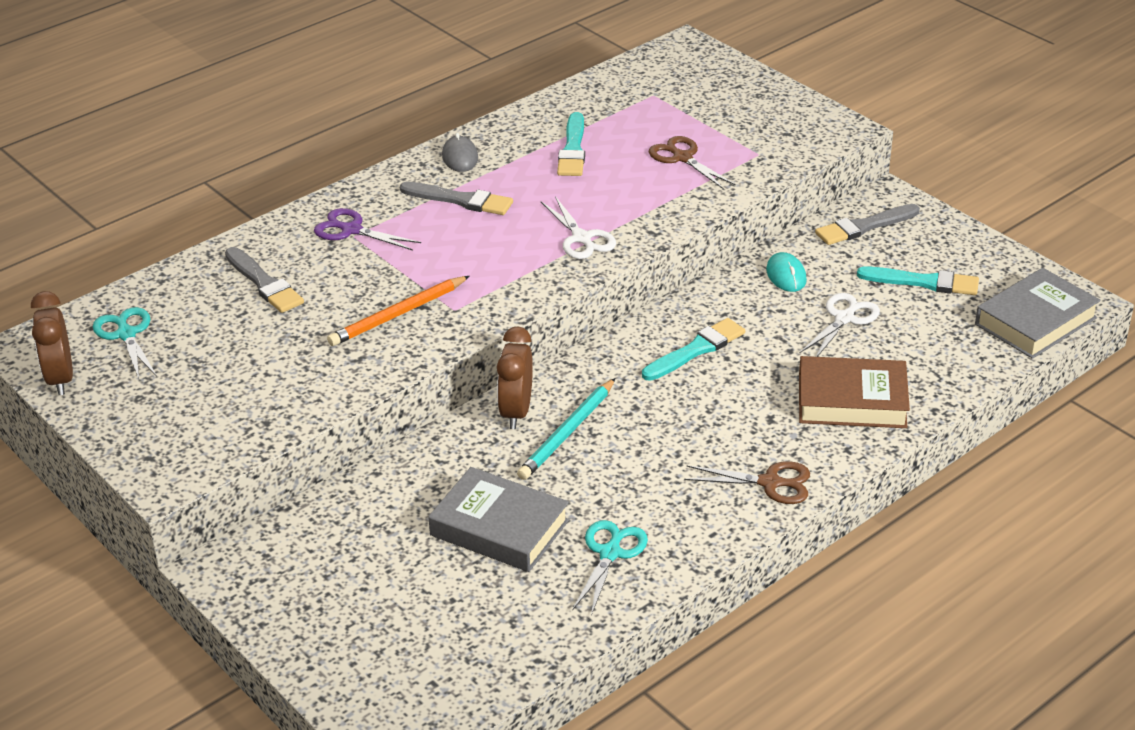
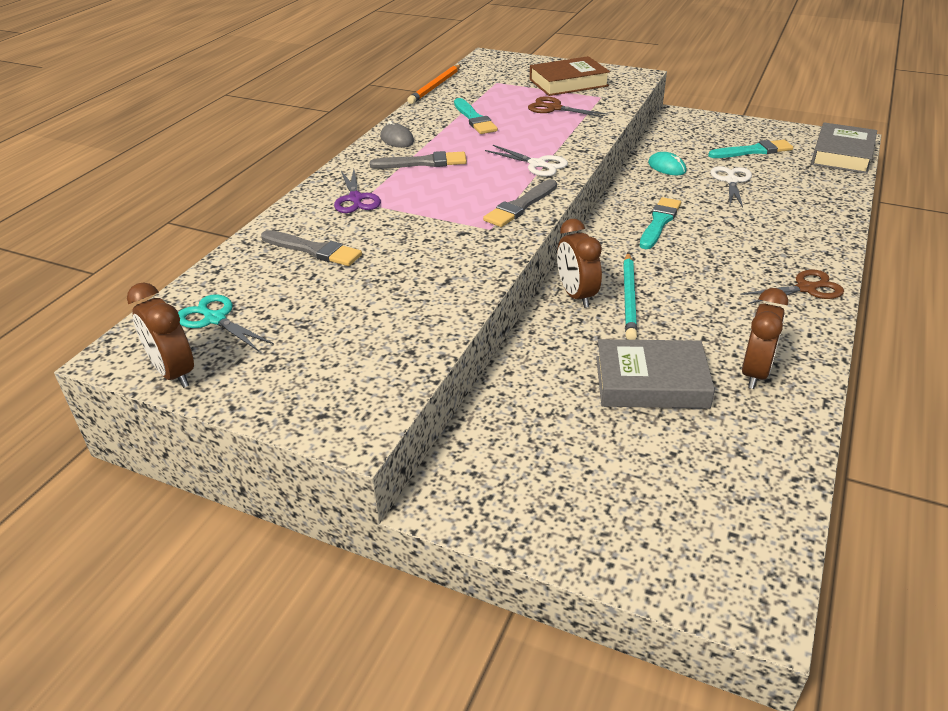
camera: 25 degrees left, 0 degrees up
purple scissors [314,208,421,251] -> purple scissors turned 105 degrees counterclockwise [334,169,381,213]
orange pencil [327,276,470,346] -> orange pencil moved to [407,65,461,104]
turquoise scissors [572,520,648,616] -> brown clock [742,288,788,389]
brown book [799,356,910,428] -> brown book moved to [530,56,610,96]
grey brush [815,204,920,245] -> grey brush moved to [483,179,557,227]

